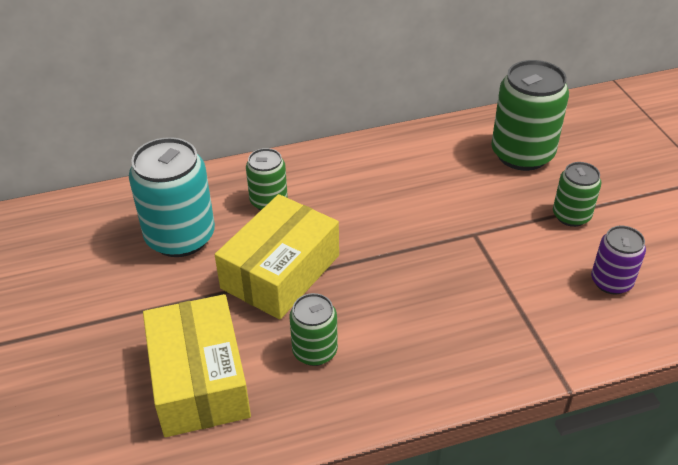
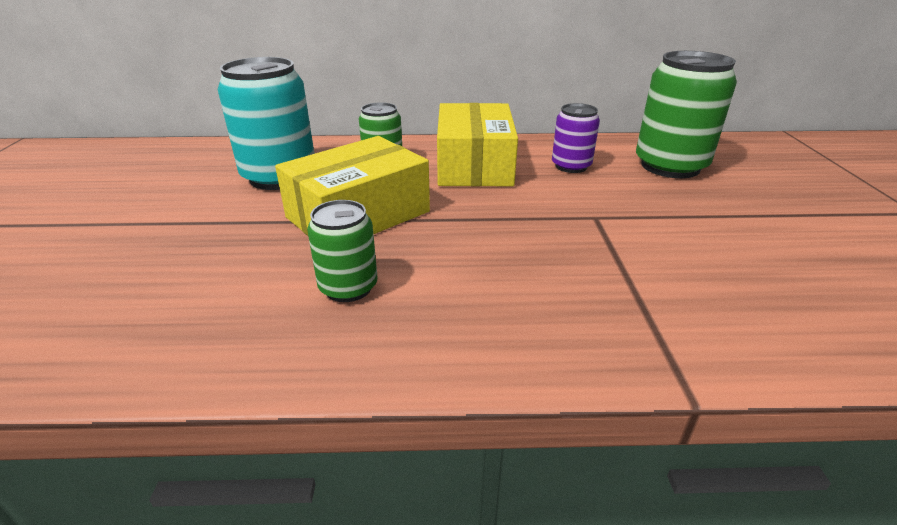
camera: 15 degrees right, 10 degrees down
yellow box [143,294,251,437] -> yellow box moved to [437,103,518,186]
green can [553,162,601,227] -> none
purple can [591,226,646,294] -> purple can moved to [552,103,600,173]

